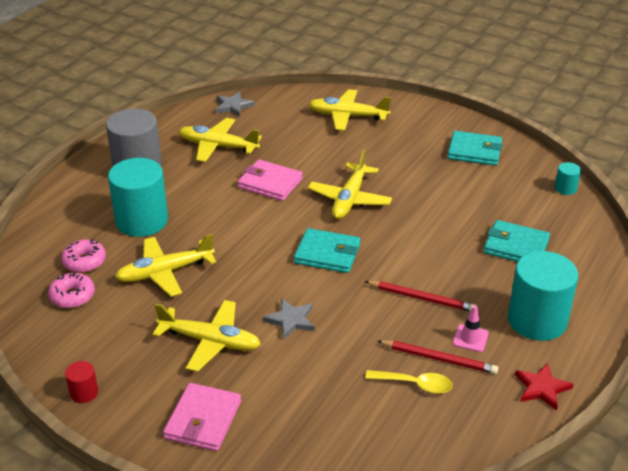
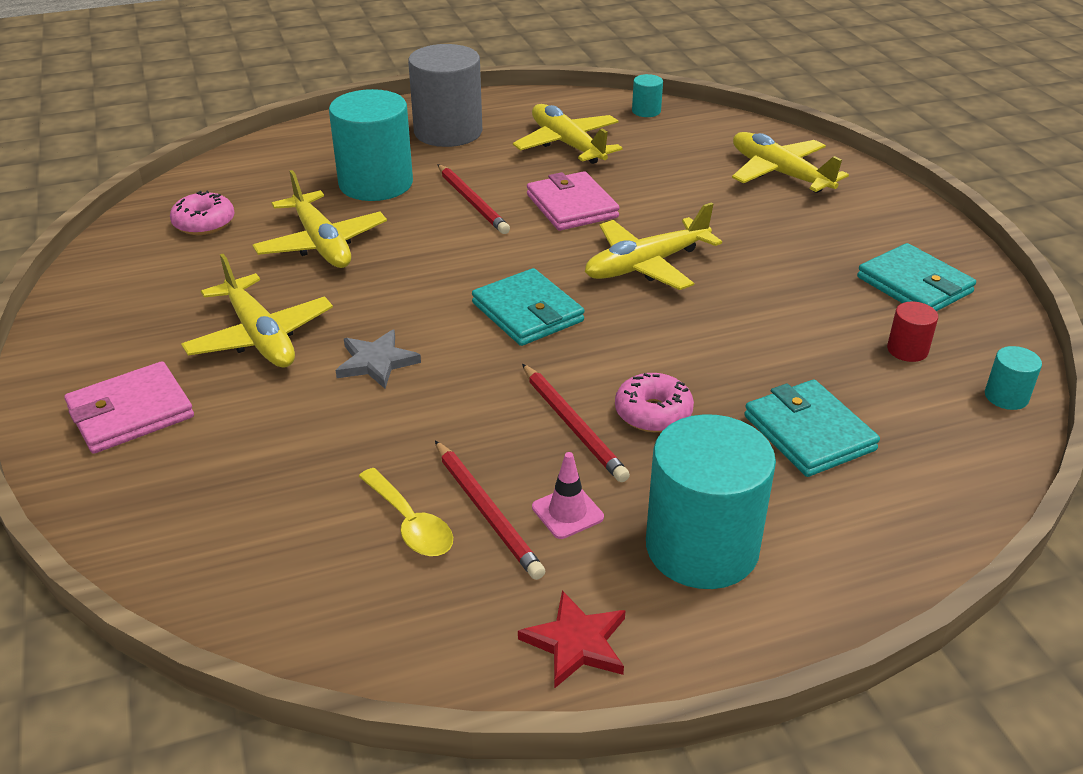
camera: 40 degrees right, 0 degrees up
pink donut [61,239,106,273] -> pink donut moved to [615,373,694,432]
red cylinder [65,361,98,403] -> red cylinder moved to [887,302,938,362]
yellow plane [115,234,216,297] -> yellow plane turned 135 degrees counterclockwise [252,170,387,268]
grey star [215,92,255,117] -> turquoise cylinder [632,74,663,117]
none -> red pencil [437,164,510,234]

